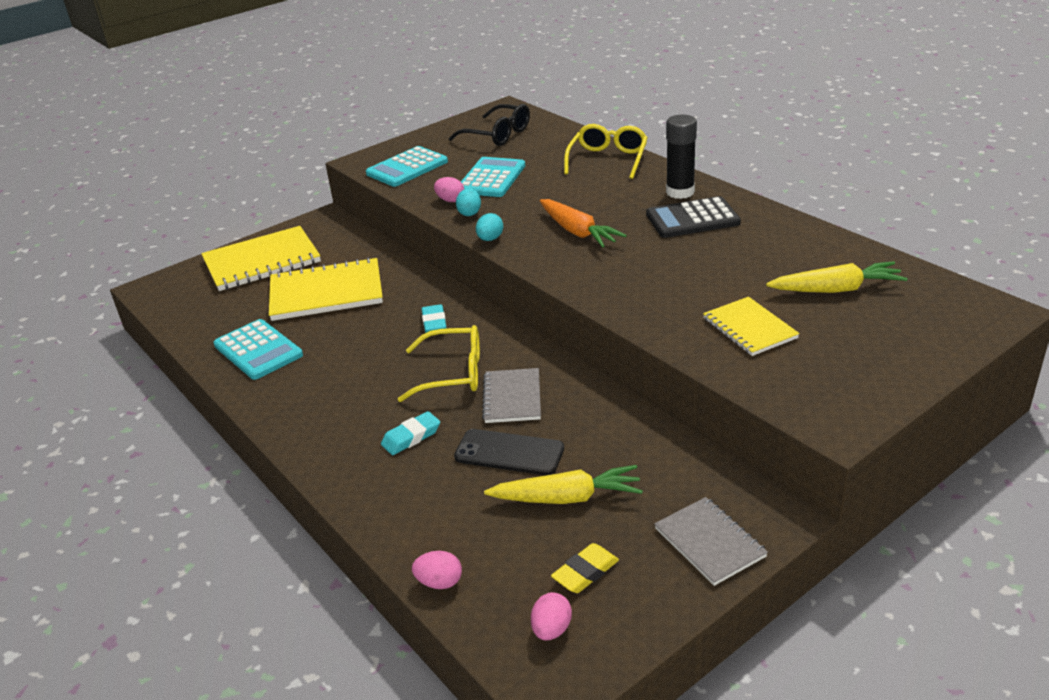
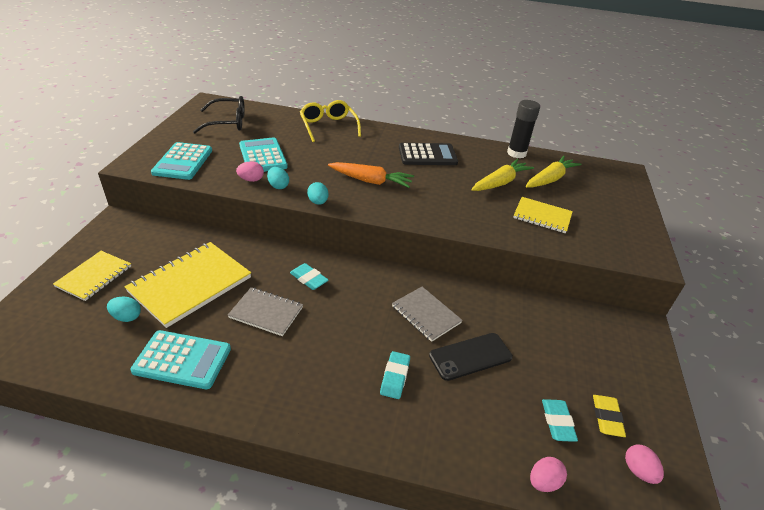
camera: 45 degrees left, 5 degrees up
yellow notebook [201,226,321,291] -> yellow notebook [53,251,131,301], size x0.59
yellow glasses [398,325,480,402] -> none
yellow carrot [484,465,643,504] -> yellow carrot moved to [471,159,534,191]
black calculator [646,196,741,238] -> black calculator turned 135 degrees counterclockwise [399,143,458,165]
grey notebook [654,497,768,586] -> grey notebook moved to [228,287,303,336]
black glue stick [666,115,697,199] -> black glue stick moved to [507,100,540,159]
none -> turquoise egg [107,297,141,322]
none -> turquoise eraser [542,399,578,442]

